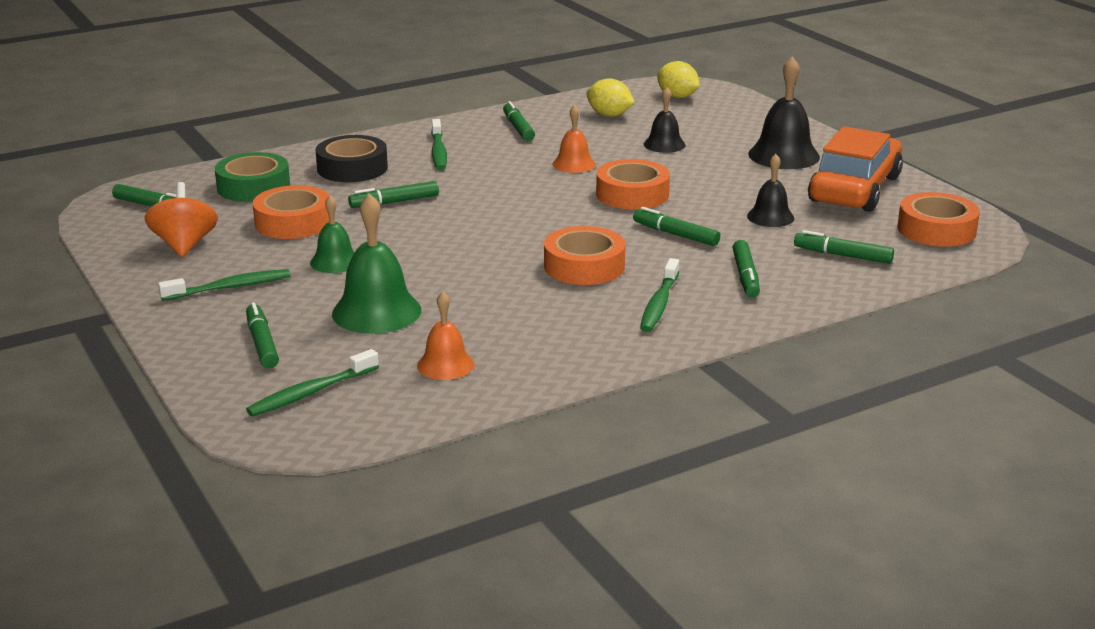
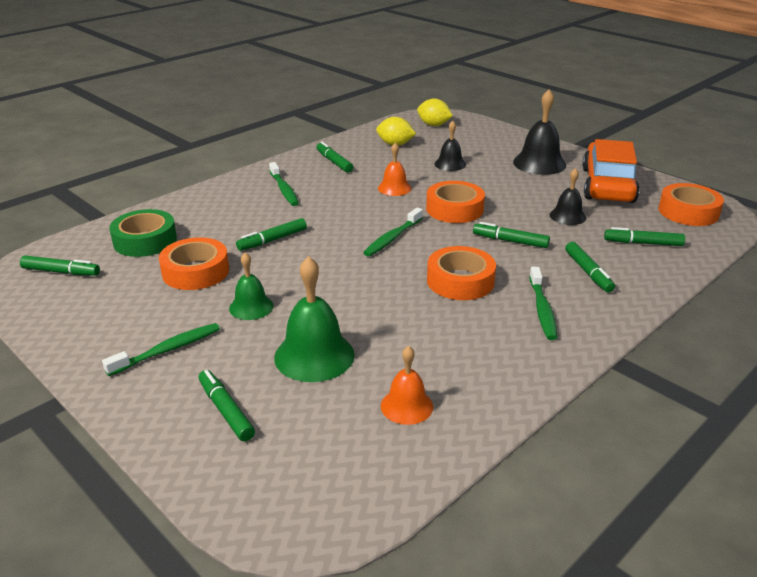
camera: 15 degrees left, 5 degrees up
orange spinning top [145,182,218,257] -> none
green toothbrush [246,349,379,416] -> green toothbrush moved to [363,207,423,257]
black tape [316,135,388,182] -> none

